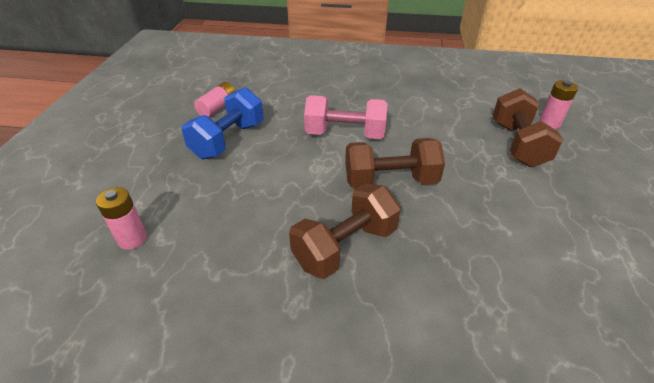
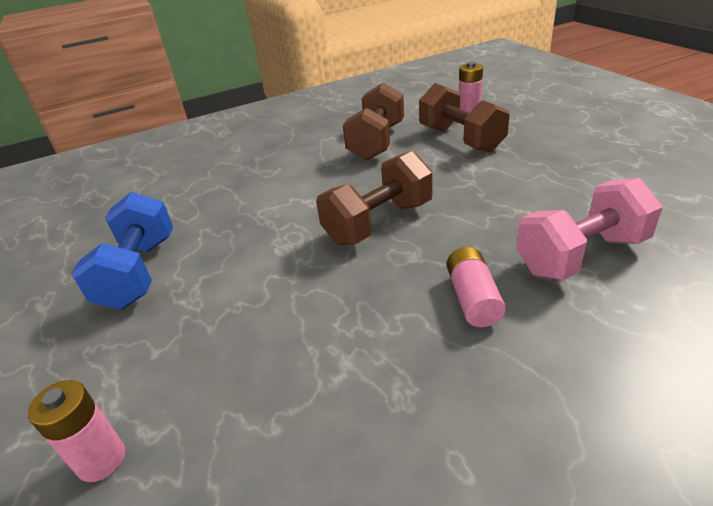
camera: 30 degrees left, 5 degrees down
pink battery [194,82,236,117] -> pink battery moved to [447,247,506,327]
brown dumbbell [289,184,401,279] -> brown dumbbell moved to [343,83,404,160]
pink dumbbell [304,95,388,139] -> pink dumbbell moved to [516,178,663,280]

